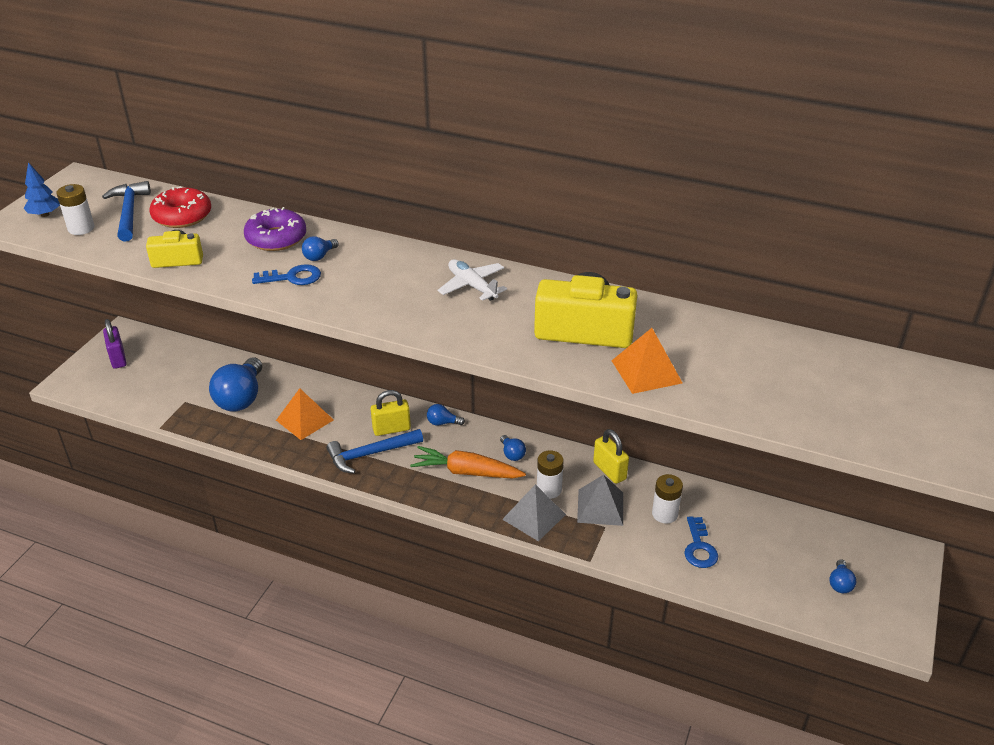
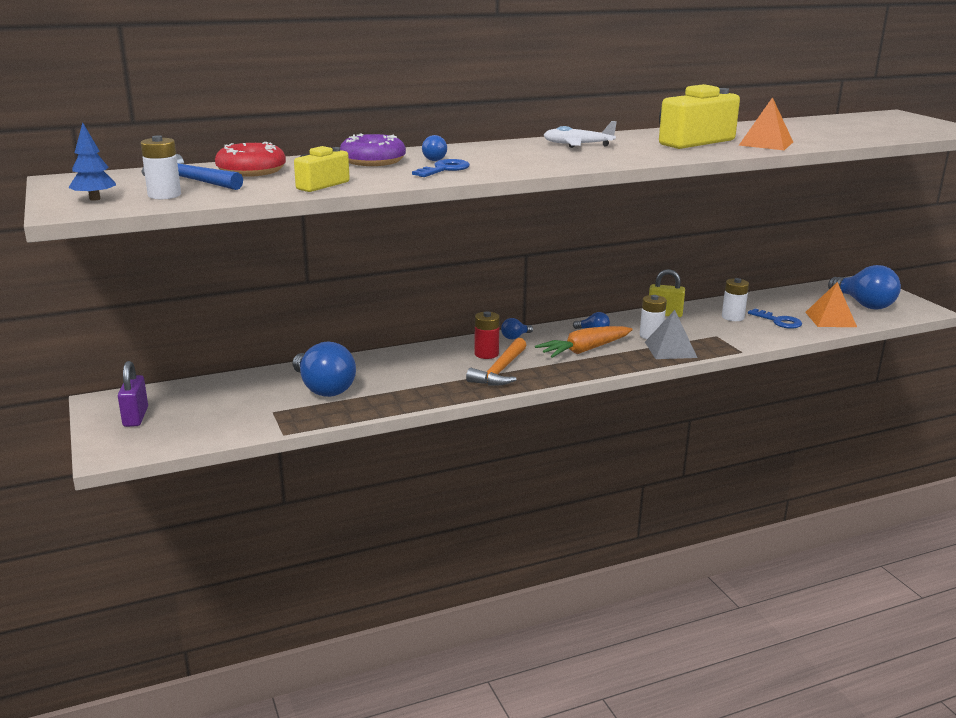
camera: 45 degrees left, 15 degrees down
purple padlock [103,319,127,369] -> purple padlock turned 60 degrees clockwise [118,361,148,427]
orange pyramid [276,388,333,440] -> orange pyramid moved to [805,282,857,327]
blue hammer [327,429,423,474] -> orange hammer [466,338,527,385]
yellow padlock [371,390,411,436] -> red battery [474,311,500,359]
grey pyramid [577,475,623,526] -> none
blue light bulb [829,559,856,593] -> blue light bulb [828,265,901,309], size x2.23

